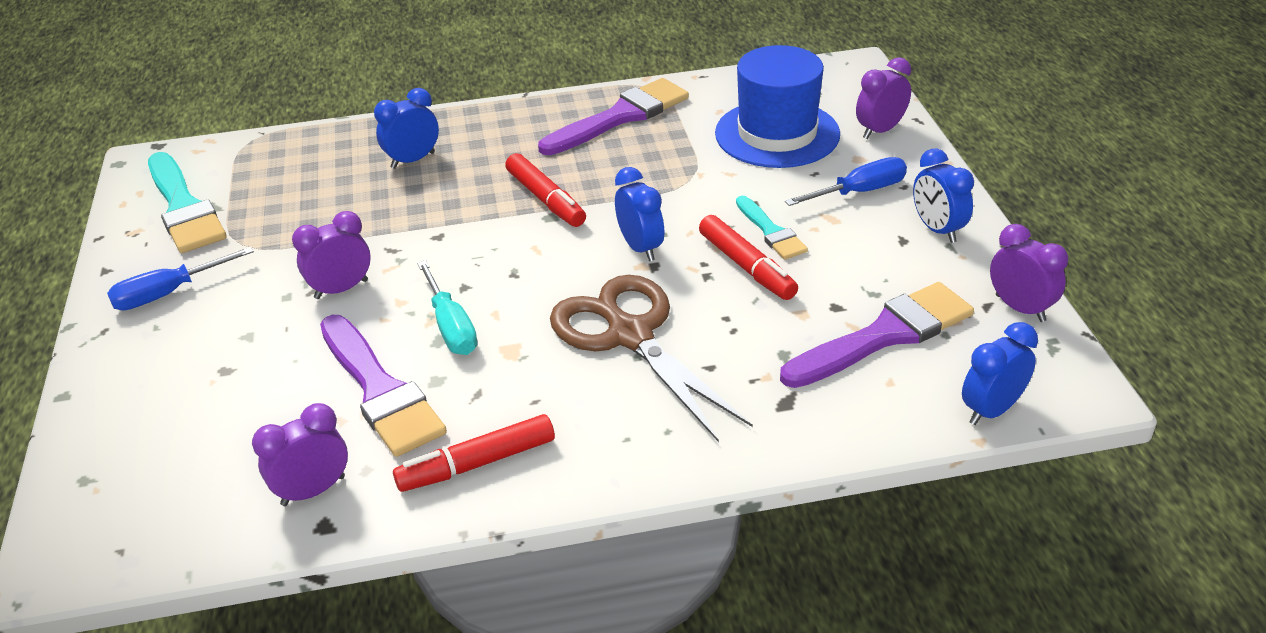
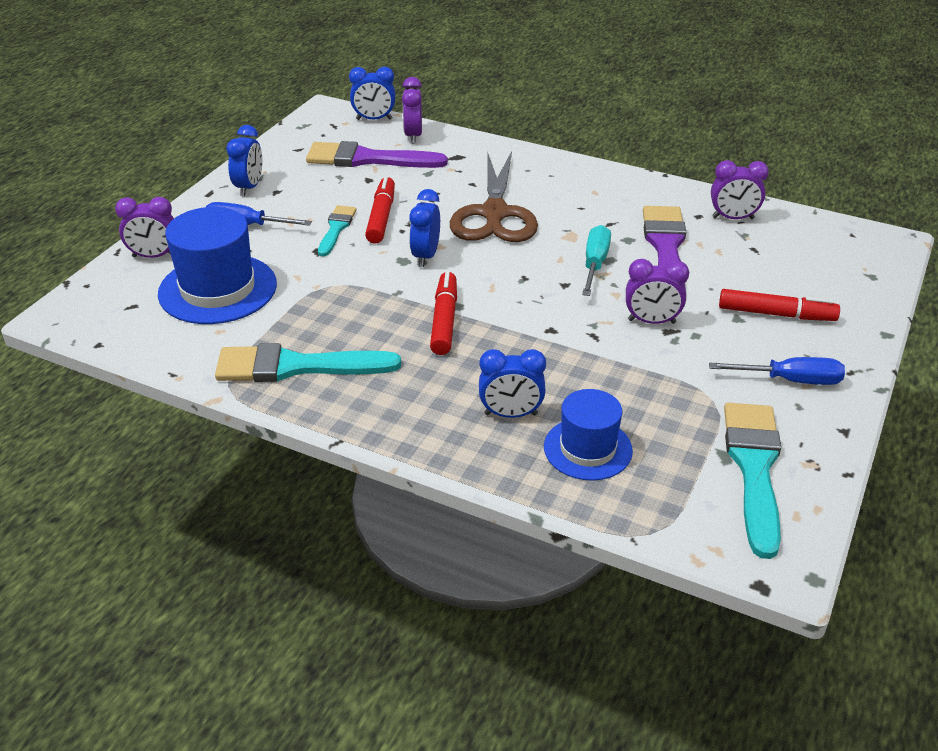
camera: 145 degrees left, 0 degrees up
red marker [393,414,555,492] -> red marker moved to [719,289,840,321]
purple brush [538,78,689,155] -> turquoise brush [215,343,401,382]
purple clock [990,224,1068,322] -> purple clock moved to [402,77,422,144]
none -> blue hat [544,389,633,481]

